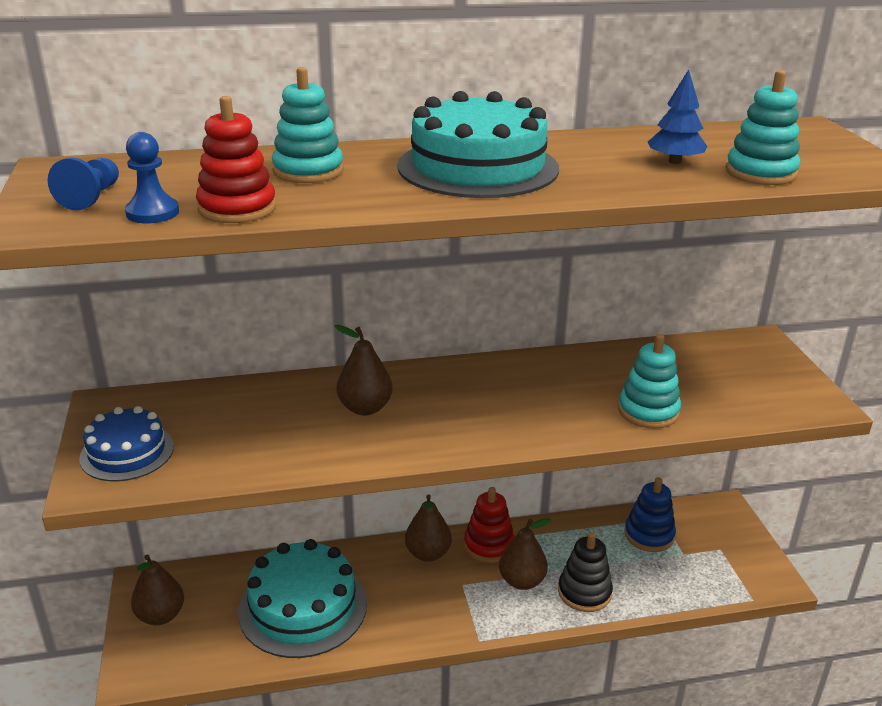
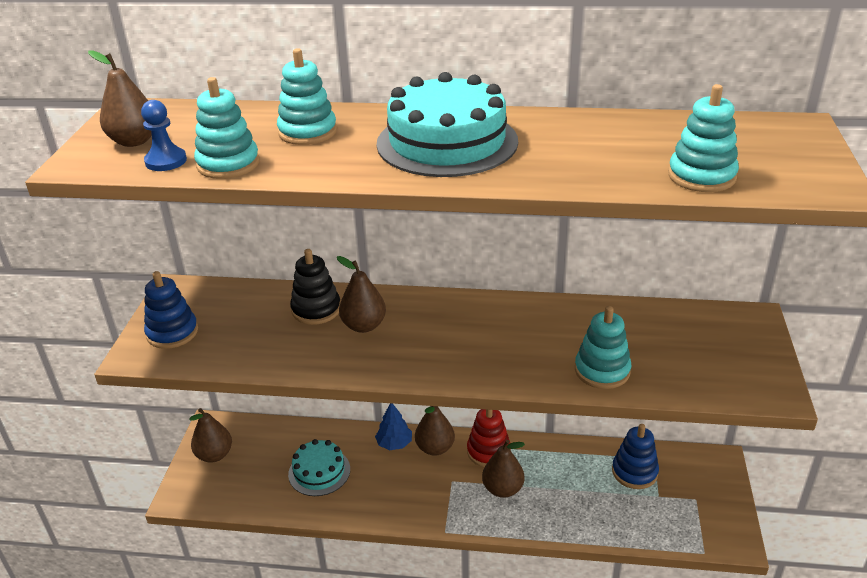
camera: 20 degrees right, 5 degrees up
blue pawn [47,157,119,210] -> brown pear [88,50,152,147]
blue cake [79,406,174,481] -> blue stacking toy [144,271,198,349]
red stacking toy [196,96,276,223] -> turquoise stacking toy [194,77,259,179]
turquoise cake [238,539,367,658] -> turquoise cake [288,439,350,496], size x0.60
black stacking toy [558,532,613,612] -> black stacking toy moved to [290,249,340,325]
blue tree [648,69,708,164] -> blue tree moved to [375,403,412,450]

